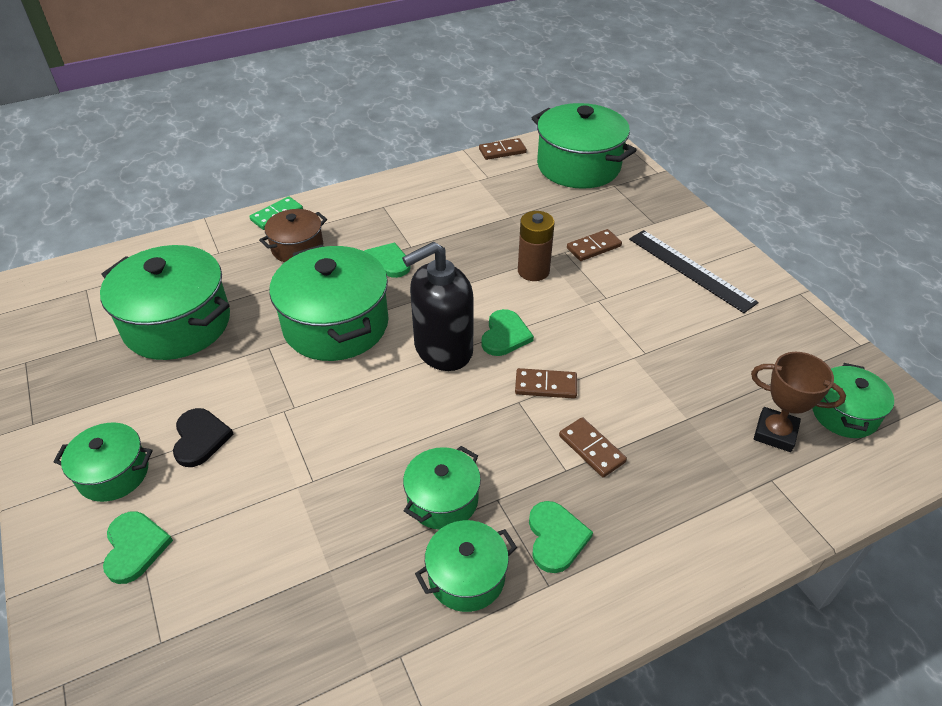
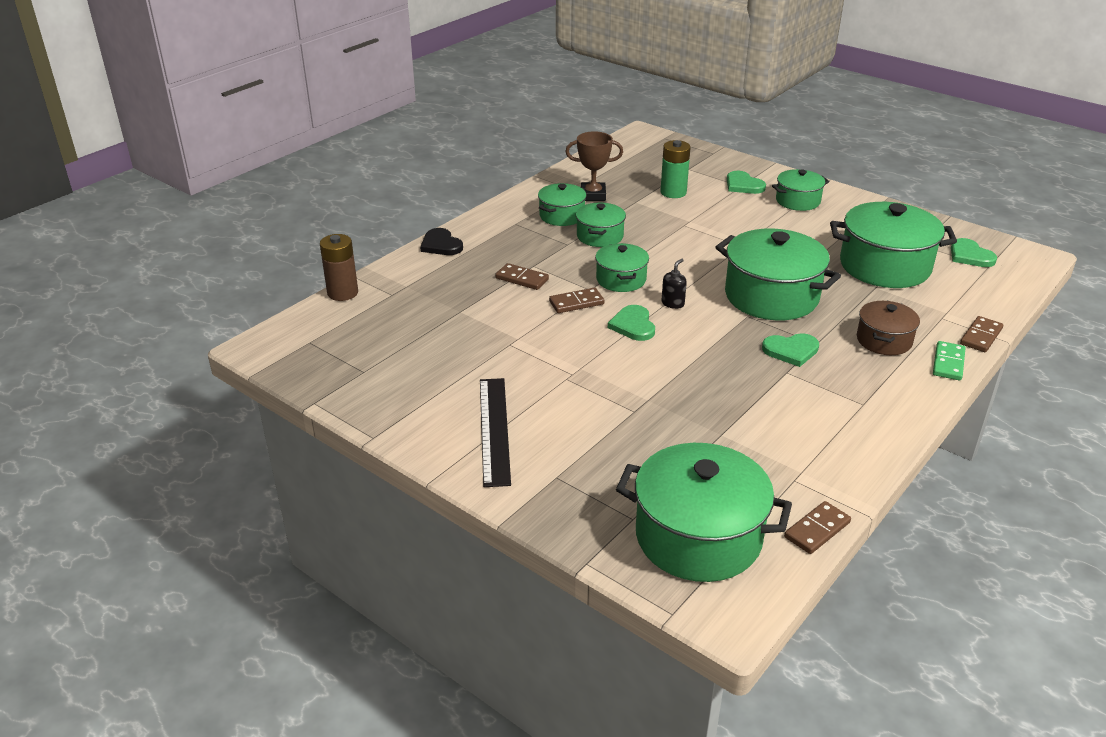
camera: 155 degrees right, 10 degrees down
black heart [173,408,234,467] -> black heart moved to [420,228,463,255]
black soap dispenser [402,241,473,371] -> black soap dispenser [662,259,687,309], size x0.40
brown battery [518,211,555,281] -> brown battery moved to [320,234,358,301]
green heart [529,501,593,573] -> green heart moved to [951,238,997,267]
brown domino [567,229,622,261] -> brown domino moved to [960,316,1003,352]
black ruler [629,230,759,313] -> black ruler turned 60 degrees clockwise [480,378,511,487]
brown trophy [751,352,846,452] -> brown trophy moved to [565,131,623,201]
green pot [813,363,894,438] -> green pot moved to [595,243,649,292]
none -> green battery [660,140,691,198]

